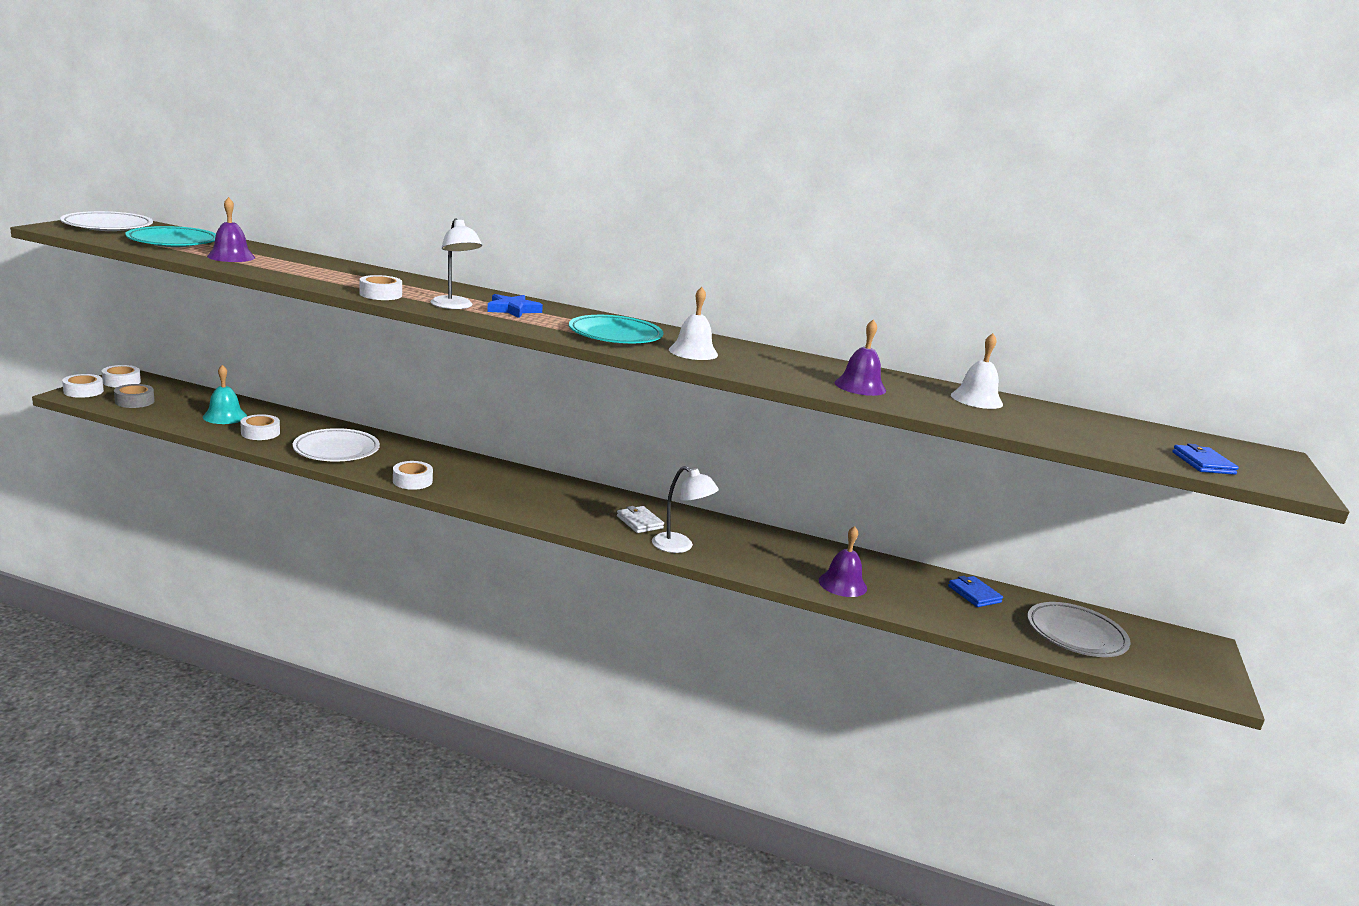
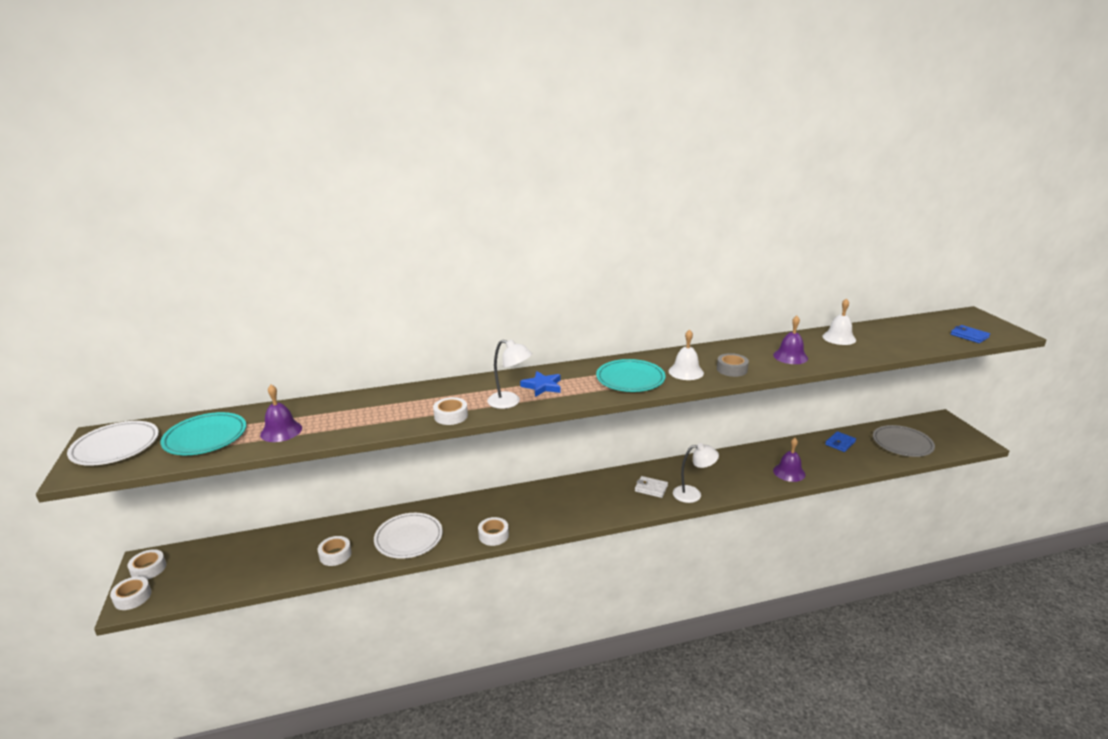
camera: 30 degrees left, 5 degrees up
grey tape [114,384,154,408] -> grey tape moved to [717,353,749,377]
turquoise bell [203,365,247,424] -> none
blue wallet [948,576,1003,607] -> blue wallet turned 75 degrees counterclockwise [825,431,856,452]

